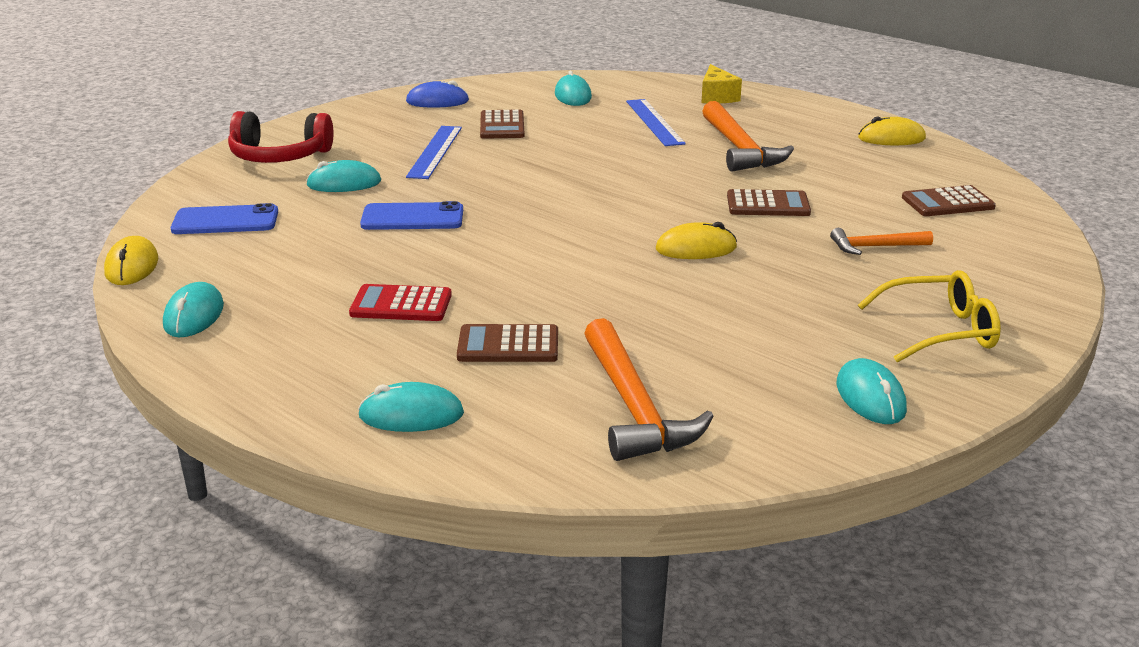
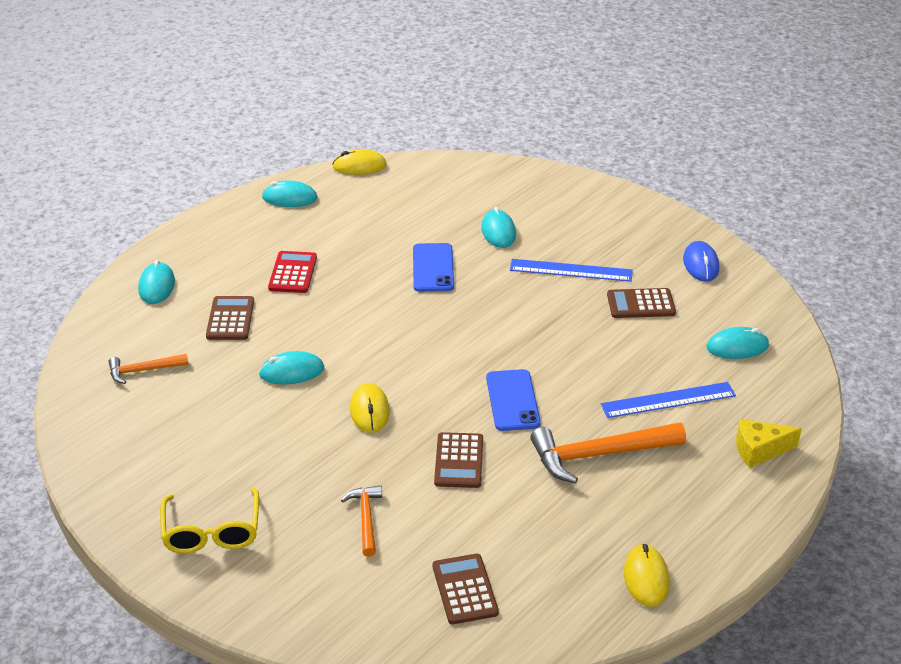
camera: 90 degrees right, 10 degrees up
blue phone [171,203,278,234] -> blue phone moved to [486,369,541,431]
red headphones [228,111,333,163] -> none
orange hammer [584,318,714,461] -> orange hammer [109,354,189,384], size x0.55
turquoise mouse [836,358,907,424] -> turquoise mouse moved to [259,351,324,384]

